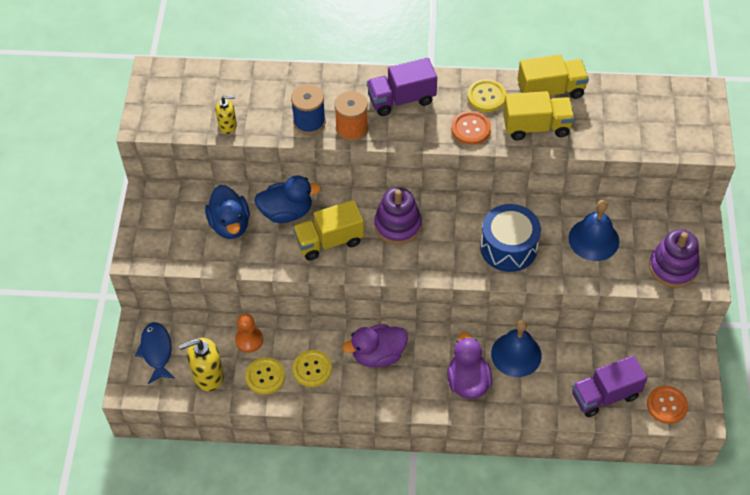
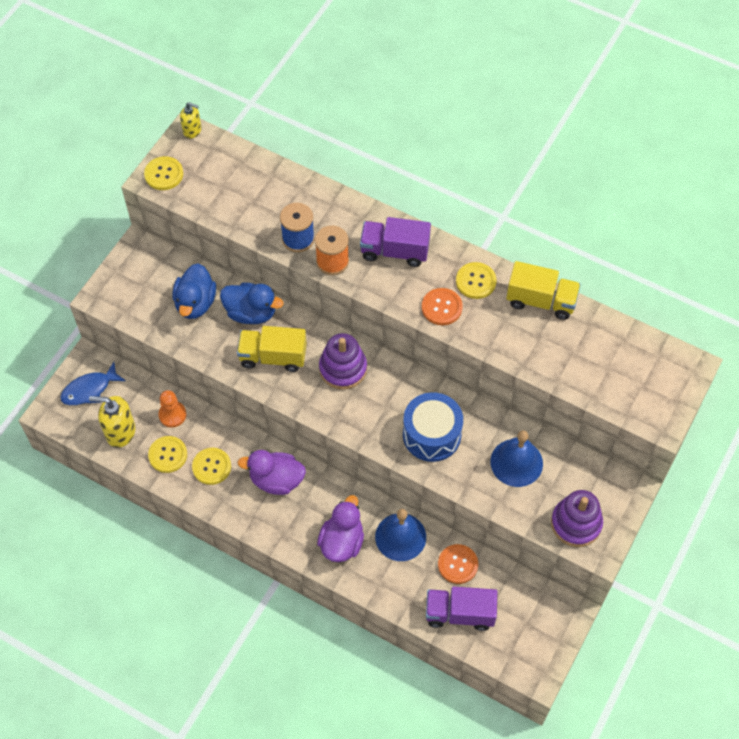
camera: 25 degrees right, 5 degrees up
blue fish [135,322,175,384] -> blue fish turned 135 degrees counterclockwise [60,362,126,405]
yellow soap dispenser [215,95,237,134] -> yellow soap dispenser moved to [180,102,201,139]
yellow truck [503,91,575,140] -> none
orange button [647,386,688,424] -> orange button moved to [438,544,478,584]
none -> yellow button [144,156,183,190]

